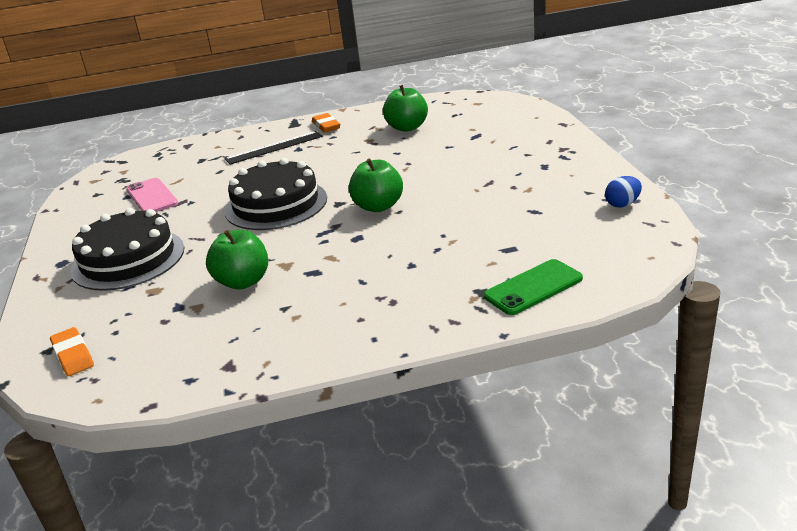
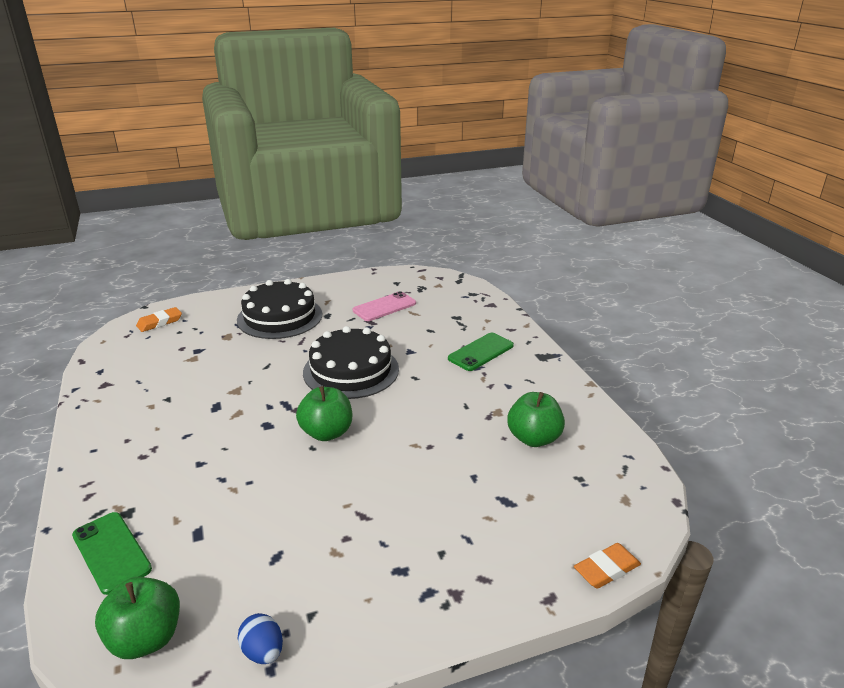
camera: 80 degrees right, 0 degrees up
green apple [206,230,268,290] -> green apple moved to [95,577,180,659]
black ruler [224,131,323,165] -> green phone [448,333,514,371]
orange eraser [312,113,340,133] -> orange eraser moved to [574,543,641,589]

